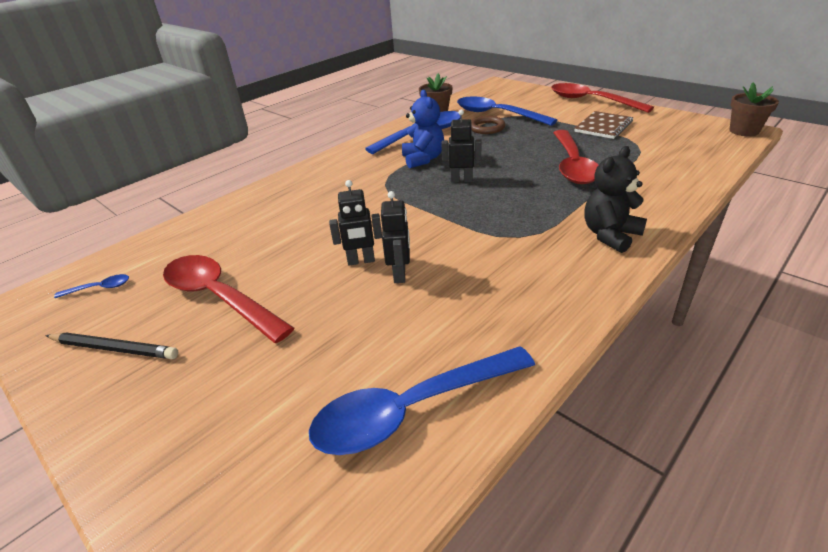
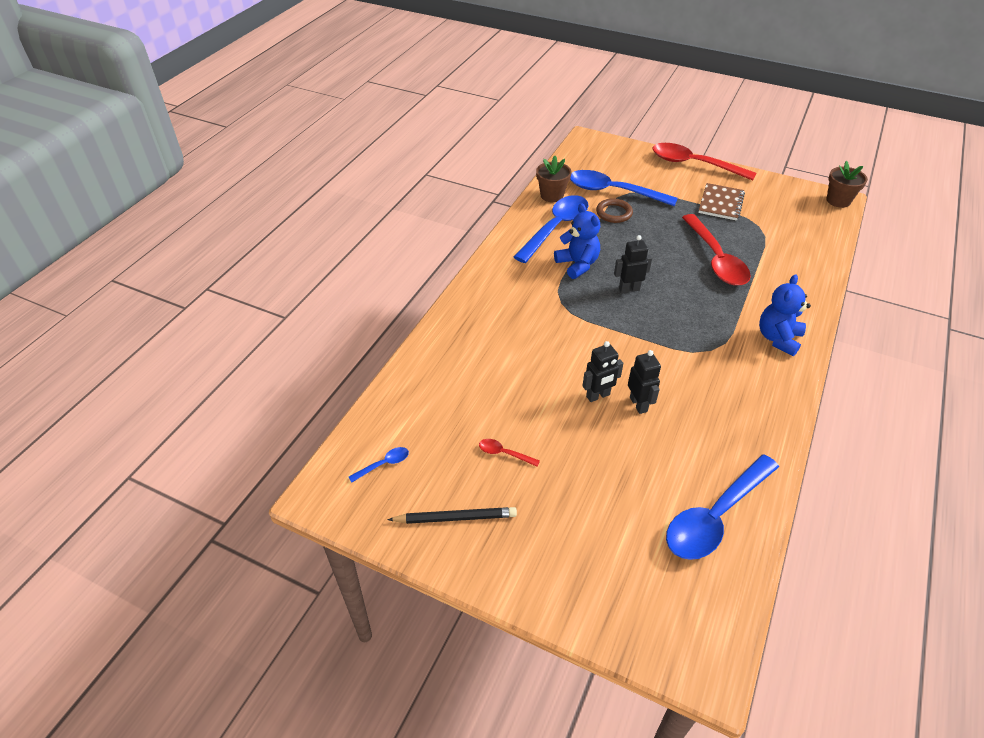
camera: 20 degrees left, 10 degrees up
red spoon [163,255,294,343] -> red spoon [479,439,540,467], size x0.41
black teddy bear [584,146,647,253] -> blue teddy bear [759,274,811,356]

